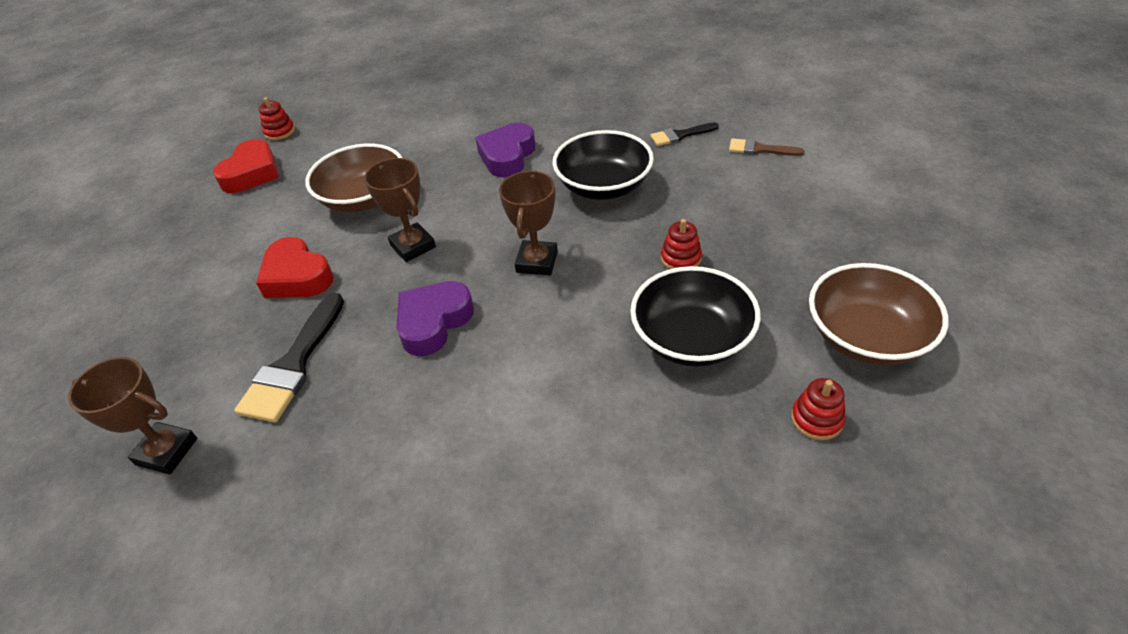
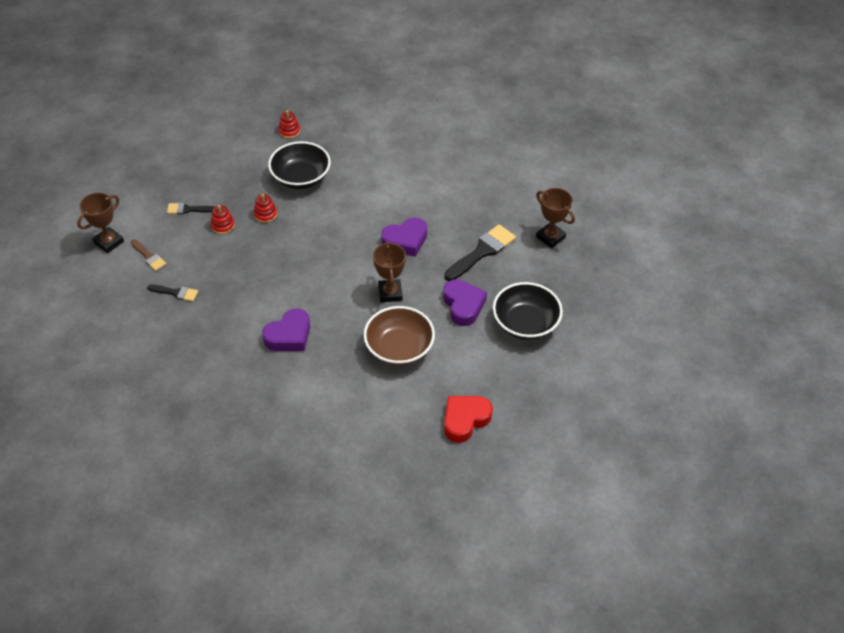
camera: 155 degrees left, 5 degrees up
red heart [256,237,334,298] -> purple heart [443,279,487,326]
red stacking toy [259,97,295,140] -> red stacking toy moved to [211,205,235,234]
brown trophy [499,170,558,275] -> brown trophy moved to [77,192,124,253]
black bowl [552,130,654,200] -> black bowl moved to [493,282,563,340]
brown bowl [809,263,949,365] -> none
none -> black brush [167,203,214,214]

